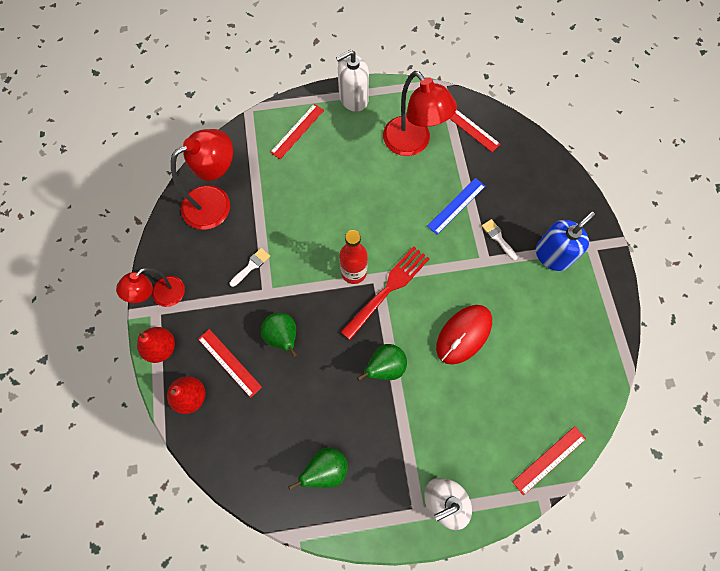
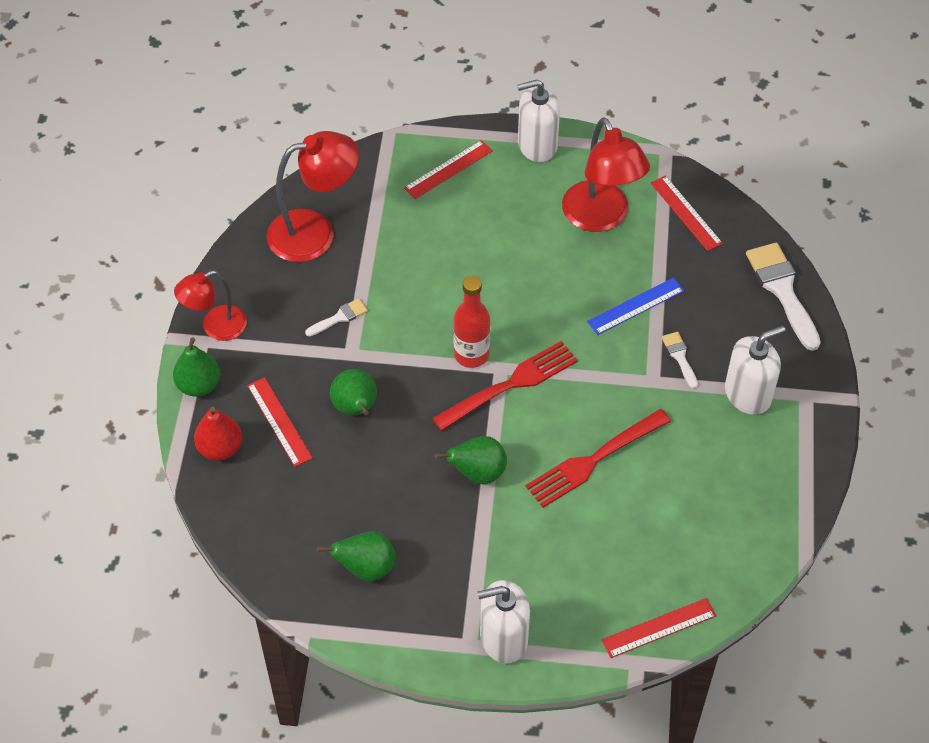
camera: 15 degrees right, 15 degrees down
red pear [137,327,175,363] -> green pear [173,337,220,397]
red mouse [436,305,492,365] -> red fork [526,409,671,508]
blue soap dispenser [536,212,595,271] -> white soap dispenser [725,326,785,415]
none -> white brush [746,243,821,351]

